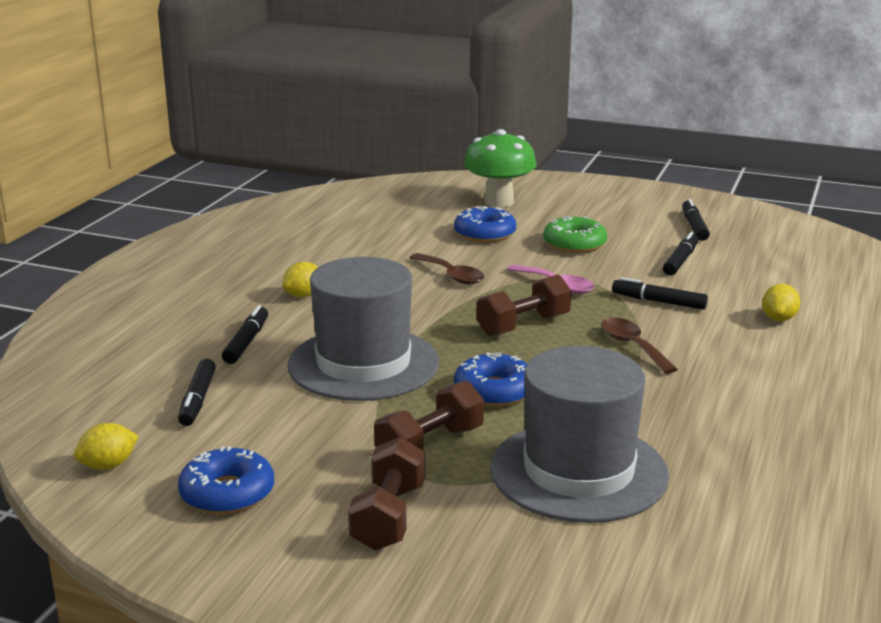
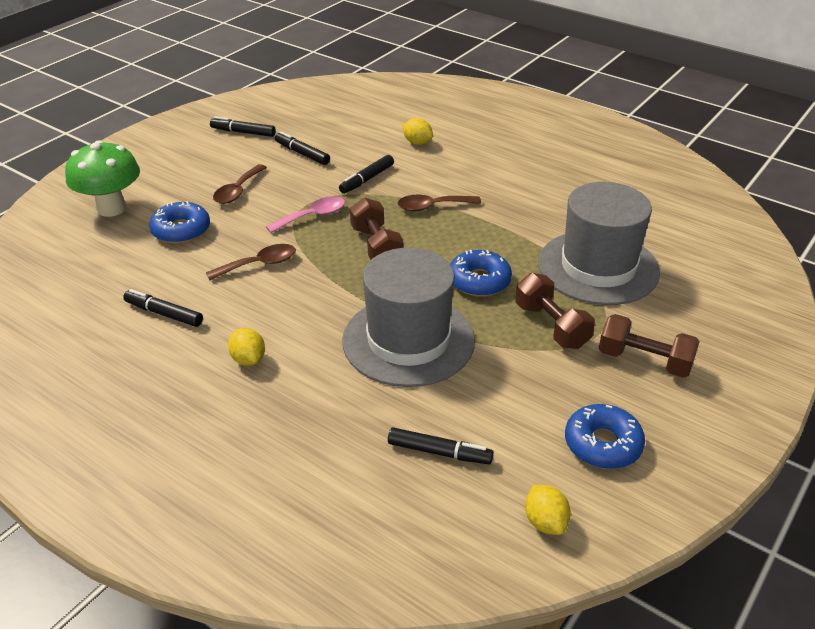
camera: 75 degrees left, 15 degrees up
black marker [222,305,268,364] -> black marker moved to [123,289,203,327]
green donut [543,216,607,253] -> brown spoon [213,164,267,204]

